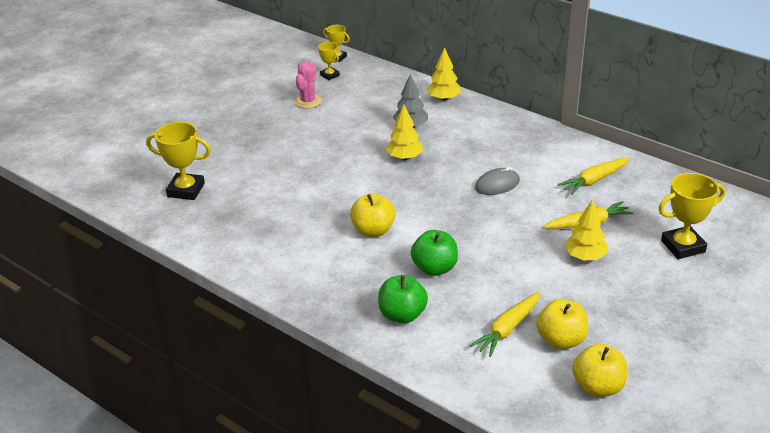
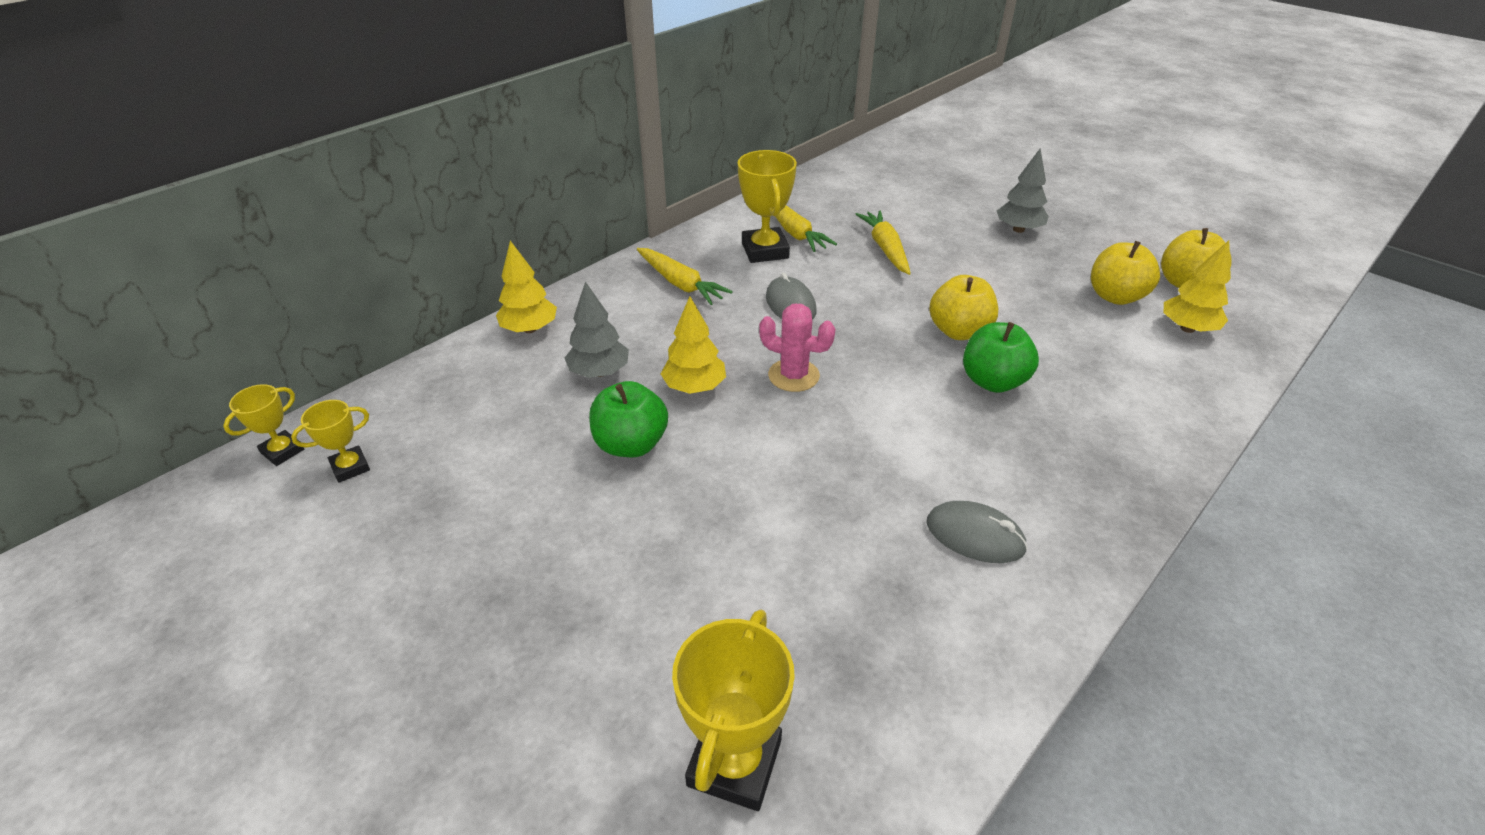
camera: 85 degrees left, 5 degrees up
pink cactus [294,61,322,109] -> pink cactus moved to [759,304,835,392]
yellow apple [350,193,395,237] -> yellow apple moved to [929,275,998,340]
green apple [378,275,428,323] -> green apple moved to [589,381,668,457]
yellow carrot [470,292,540,357] -> yellow carrot moved to [637,248,733,305]
yellow tree [565,200,608,260] -> yellow tree moved to [1164,240,1231,333]
yellow trophy [658,173,725,259] -> yellow trophy moved to [738,150,797,263]
none -> grey mouse [927,501,1028,563]
none -> grey tree [997,148,1049,233]

